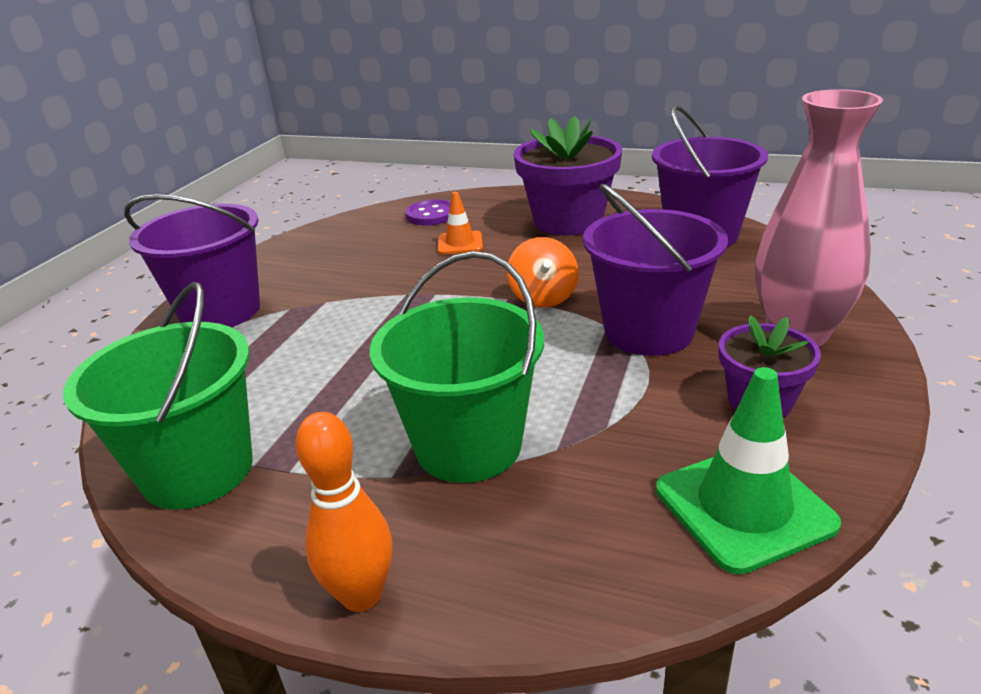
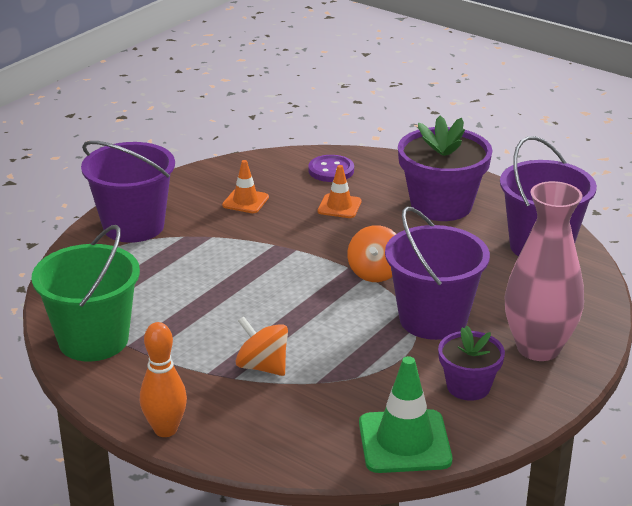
camera: 15 degrees right, 0 degrees up
green bucket [370,251,544,483] -> orange spinning top [236,316,288,376]
none -> orange traffic cone [222,160,269,213]

